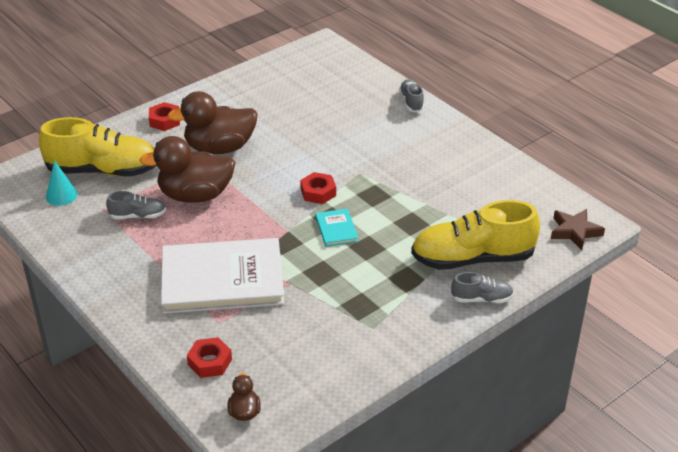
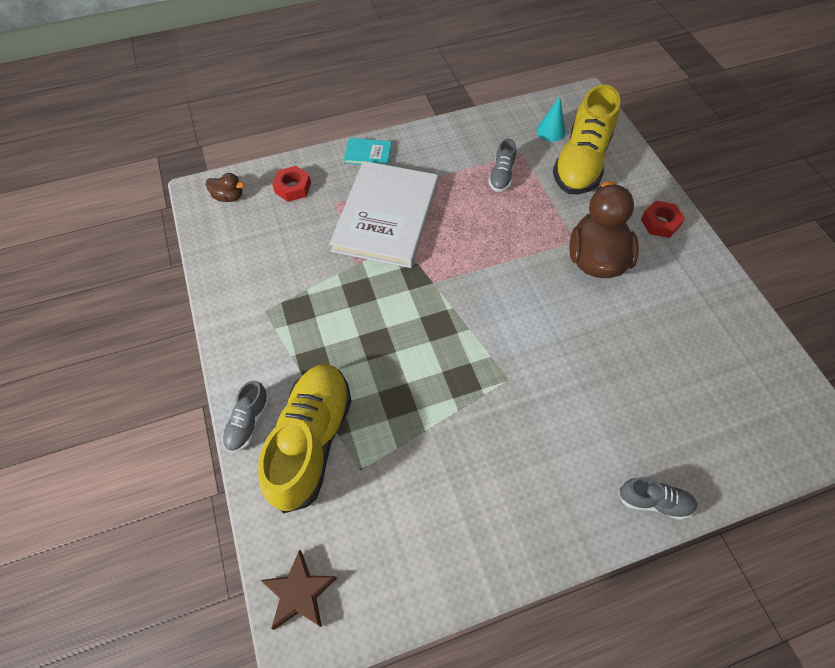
camera: 110 degrees right, 20 degrees up
brown duck [139,136,236,203] -> none
red nut [300,172,336,204] -> none
turquoise book [315,208,359,247] -> turquoise book moved to [344,138,392,165]

